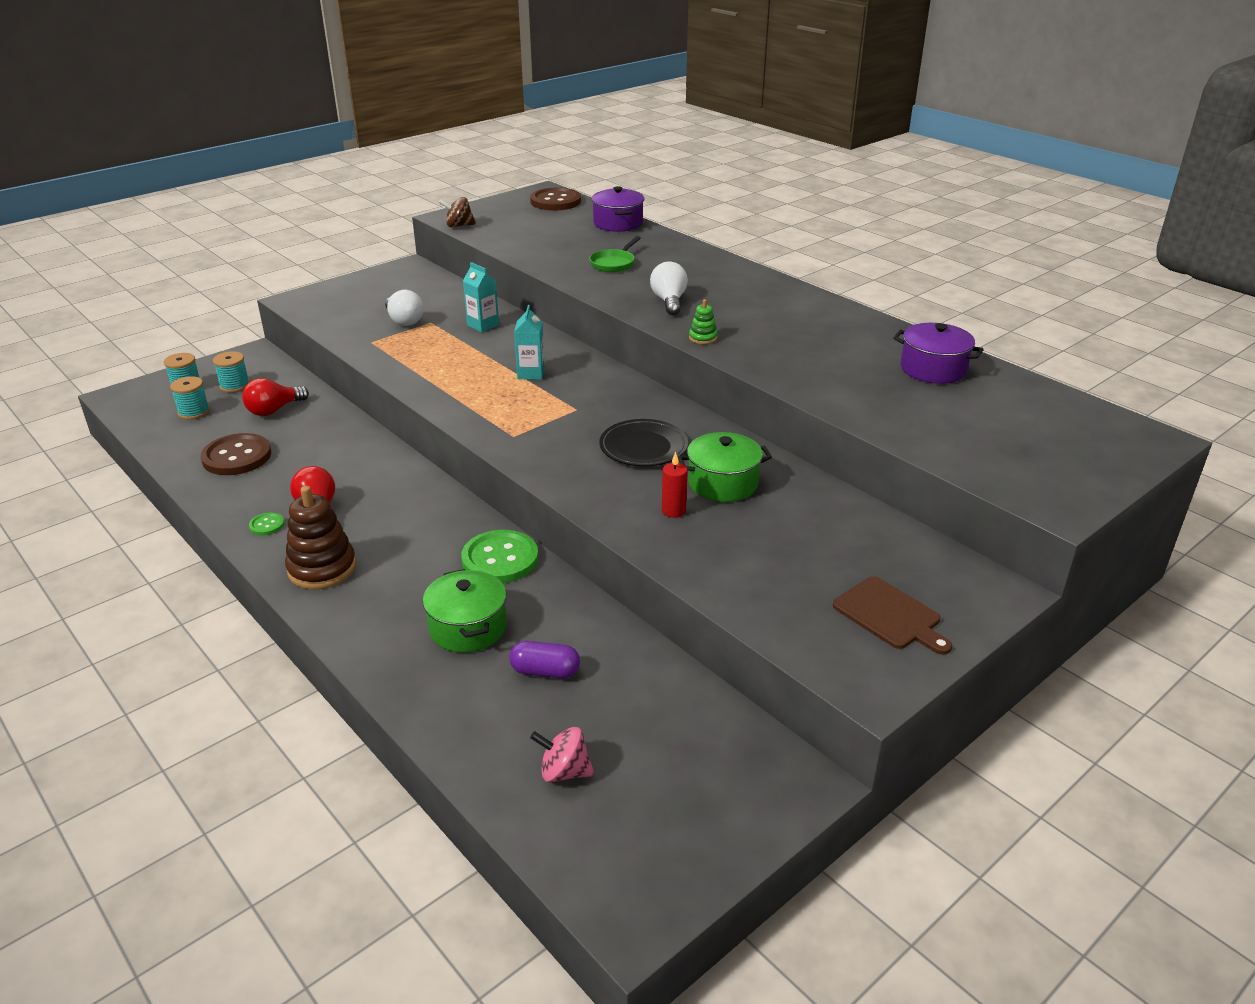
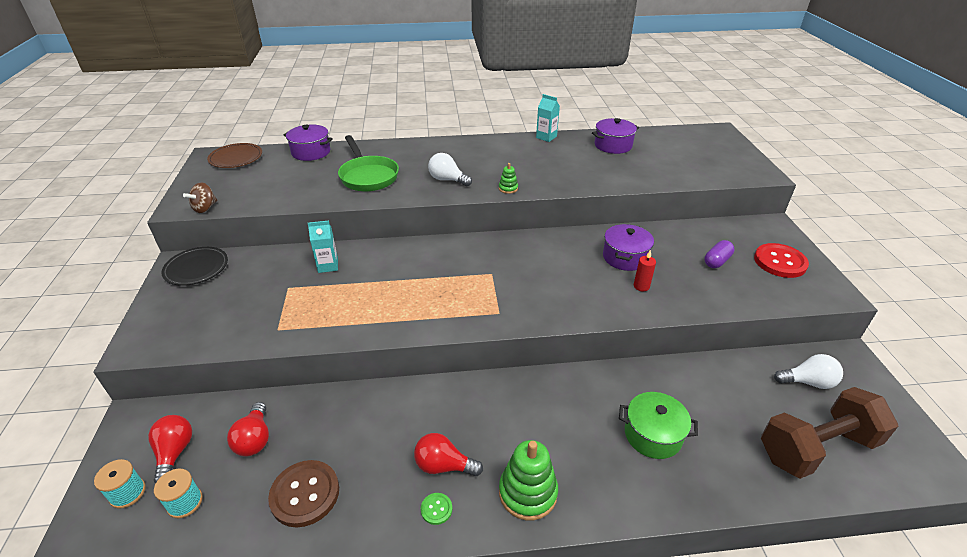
camera: 55 degrees left, 5 degrees up
turquoise spool [213,351,250,393] -> red light bulb [148,415,192,484]
brown stacking toy [285,486,356,589] -> green stacking toy [499,440,558,520]
white light bulb [385,290,424,326] -> white light bulb moved to [774,354,843,389]
green button [461,530,538,583] -> none
purple capsule [509,641,580,678] -> purple capsule moved to [705,240,734,268]
turquoise carton [514,305,545,380] -> turquoise carton moved to [536,94,560,142]
brown button [530,188,581,210] -> brown plate [207,143,262,168]
pink spinning top [530,727,594,783] -> brown dumbbell [761,387,898,479]
green pan [589,236,641,272] -> green pan [338,135,399,191], size x1.72
black plate [600,419,688,466] -> black plate moved to [161,247,228,286]
green pot [678,432,772,502] -> purple pot [603,224,654,271]
brown cutting board [833,576,952,655] -> red button [754,243,809,278]

